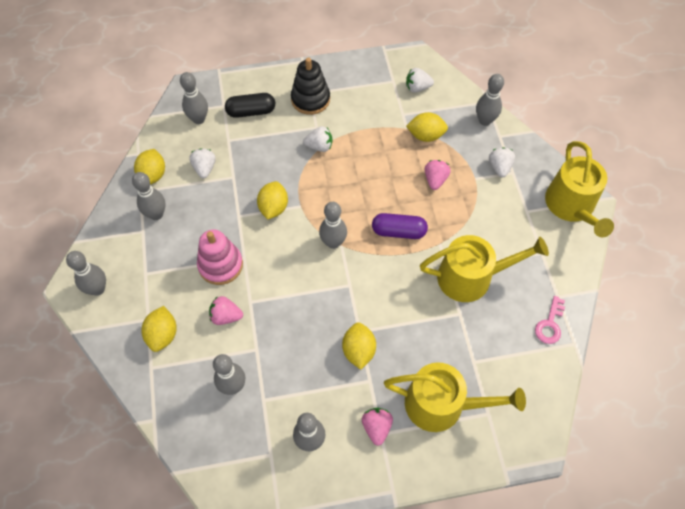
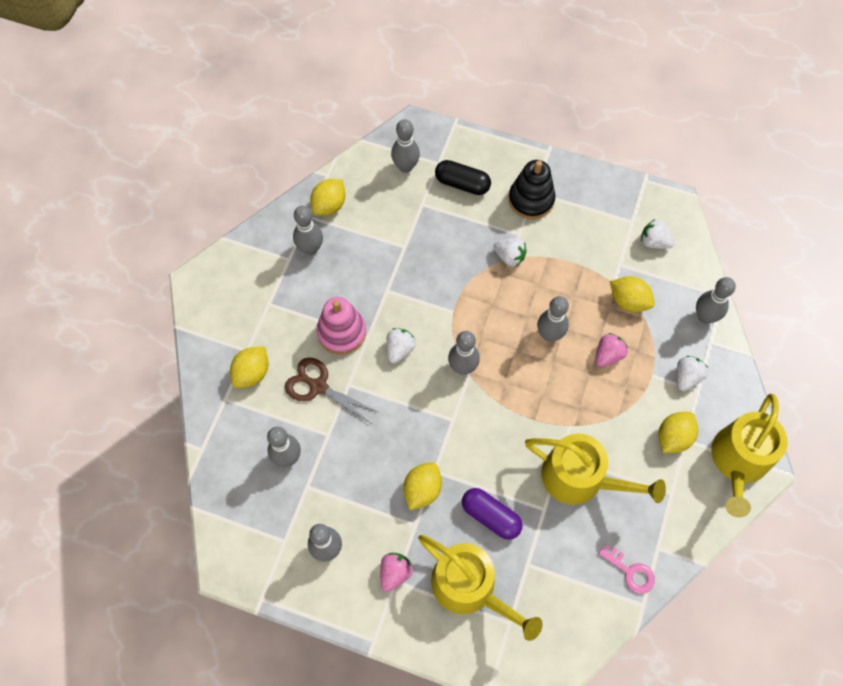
camera: 30 degrees right, 5 degrees up
grey bowling pin [66,251,106,296] -> grey bowling pin moved to [537,296,569,342]
white strawberry [189,148,216,178] -> white strawberry moved to [386,328,416,364]
pink strawberry [209,296,243,325] -> brown scissors [285,358,378,423]
yellow lemon [257,181,288,220] -> yellow lemon moved to [658,412,698,453]
purple capsule [372,213,428,239] -> purple capsule moved to [462,488,523,540]
pink key [535,296,565,344] -> pink key turned 105 degrees counterclockwise [598,544,655,594]

